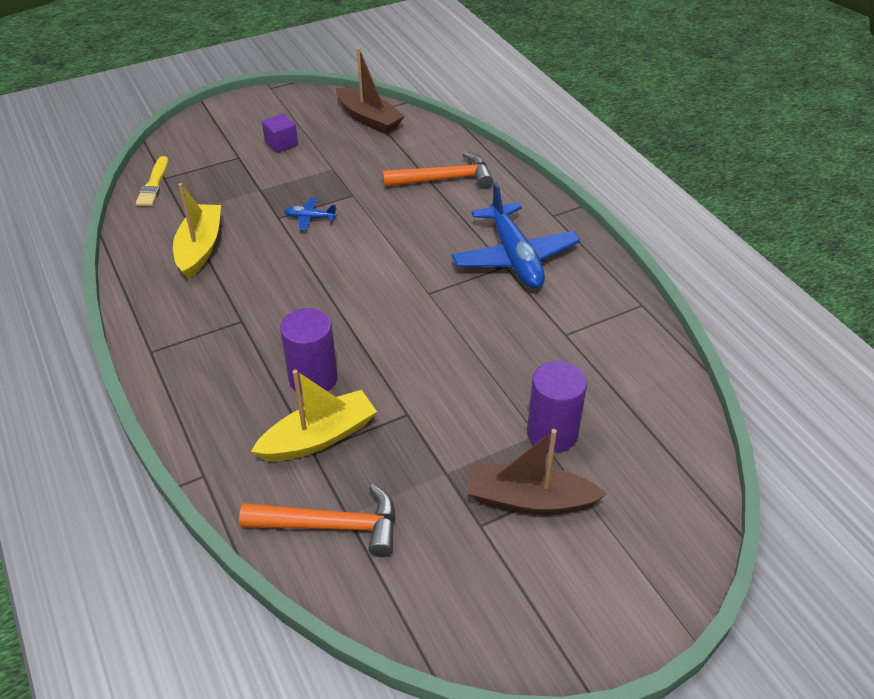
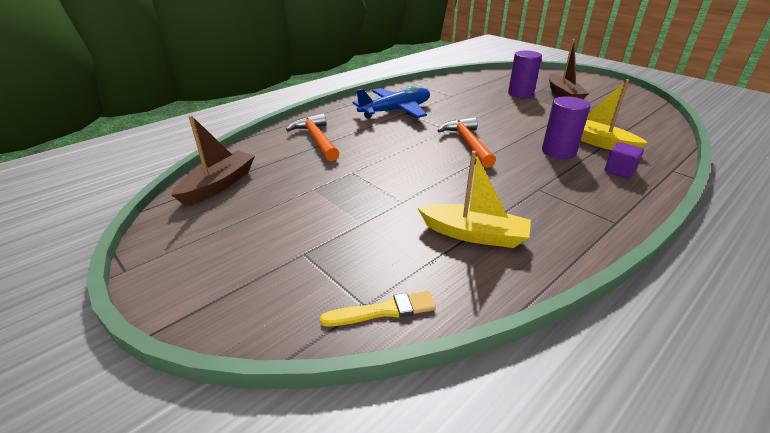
camera: 105 degrees left, 10 degrees down
yellow boat [173,183,221,279] -> yellow boat turned 150 degrees counterclockwise [418,151,531,248]
orange hammer [239,484,396,557] -> orange hammer moved to [437,117,496,168]
purple cube [262,113,298,153] -> purple cube moved to [604,142,644,179]
blue plane [284,197,337,231] -> none

